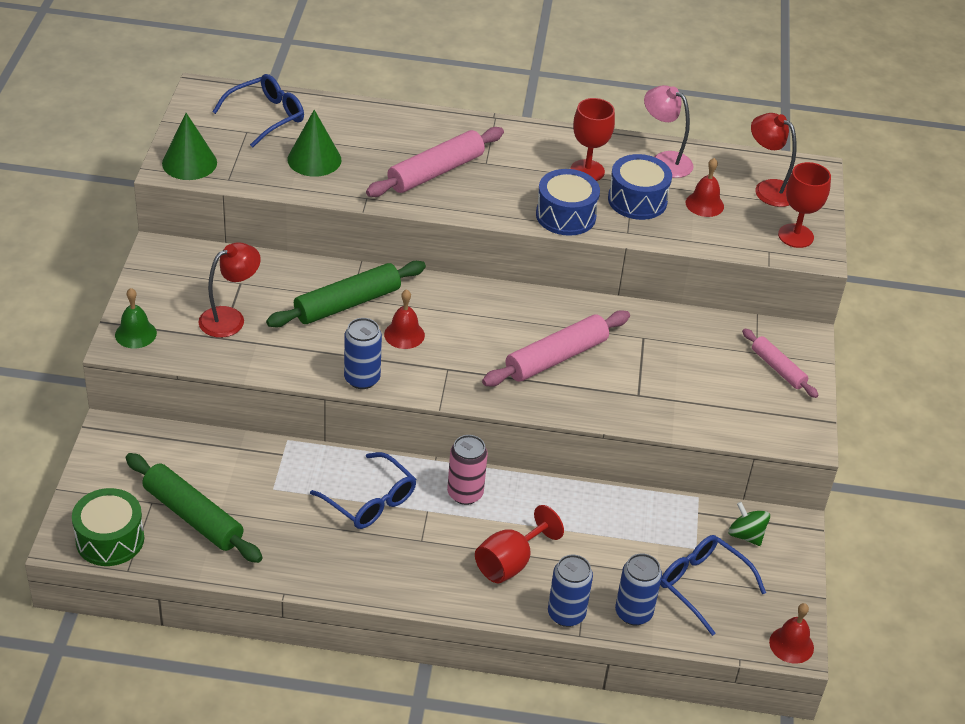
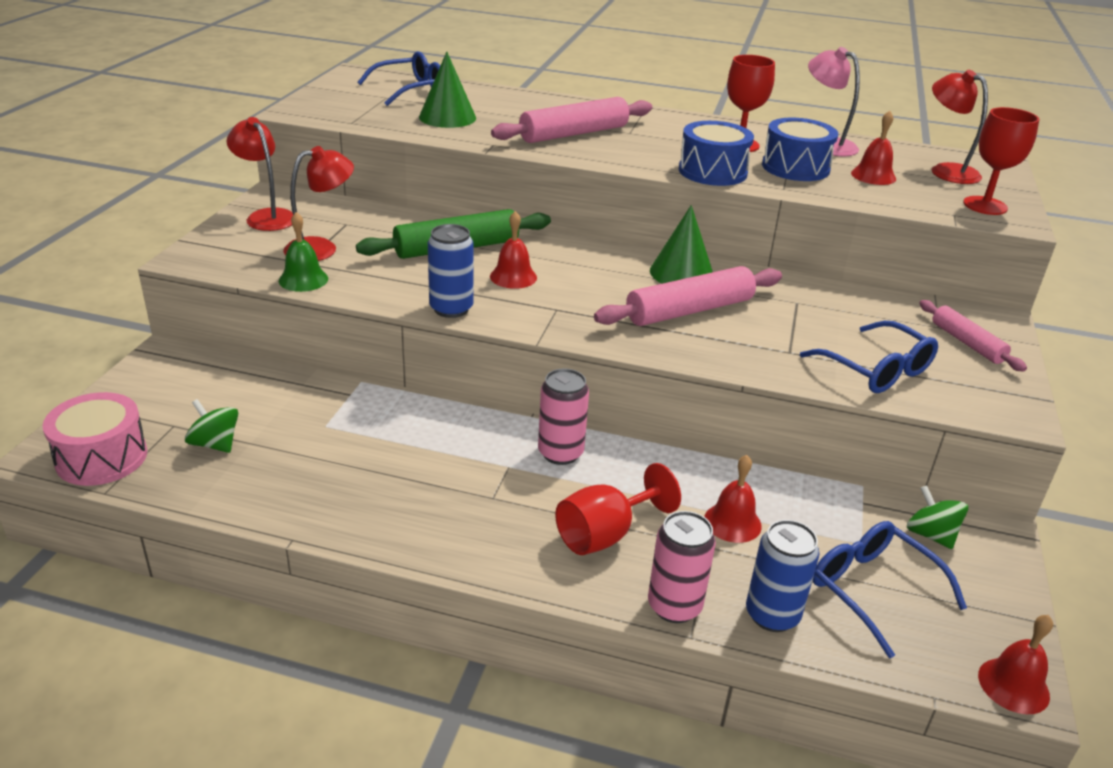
camera: 10 degrees right, 10 degrees down
green drum [72,488,144,566] -> pink drum [42,392,147,486]
green bell [115,288,157,348] -> green bell moved to [279,212,328,292]
green rolling pin [126,453,263,563] -> green spinning top [185,399,238,453]
green cone [162,113,217,180] -> green cone moved to [650,205,713,284]
blue glasses [310,452,416,529] -> blue glasses moved to [800,321,938,393]
blue can [548,555,593,627] -> pink can [648,511,716,623]
none -> red lamp [227,117,293,231]
none -> red bell [704,455,762,543]

